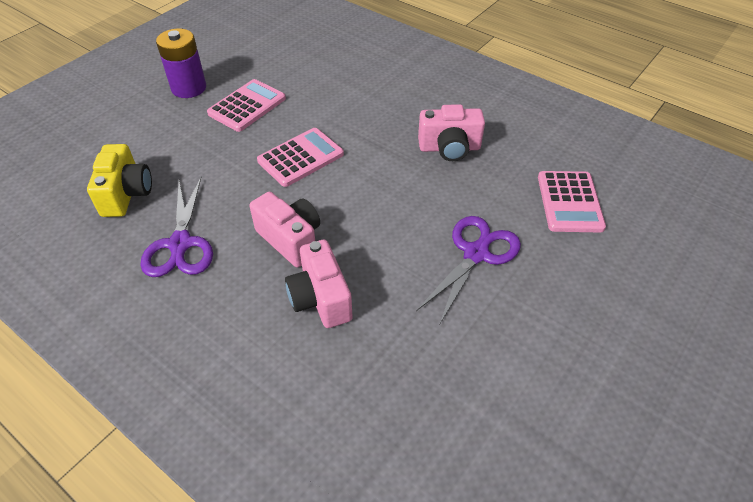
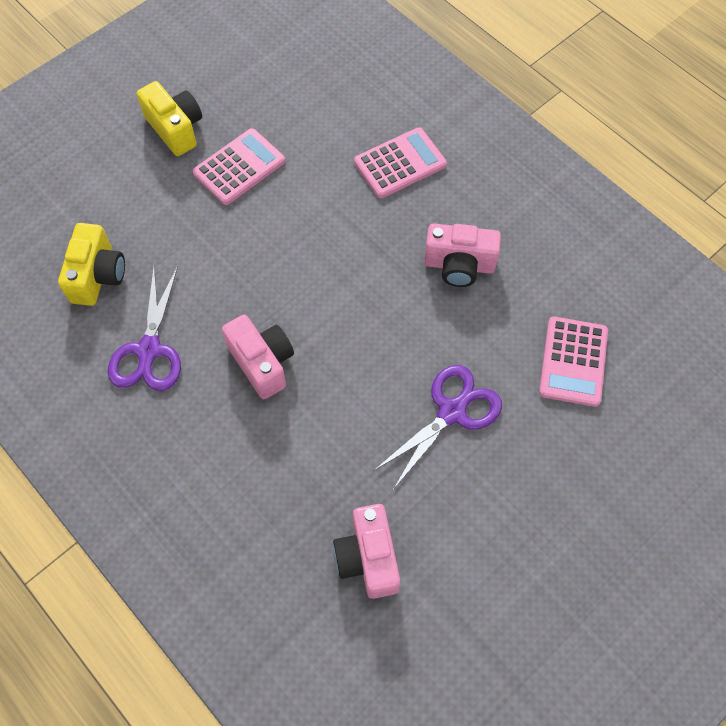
camera: 10 degrees right, 15 degrees up
purple battery [156,28,206,98] -> yellow camera [137,81,202,156]
pink calculator [257,128,344,187] -> pink calculator moved to [354,127,447,198]
pink camera [285,239,353,328] -> pink camera moved to [333,504,400,599]

